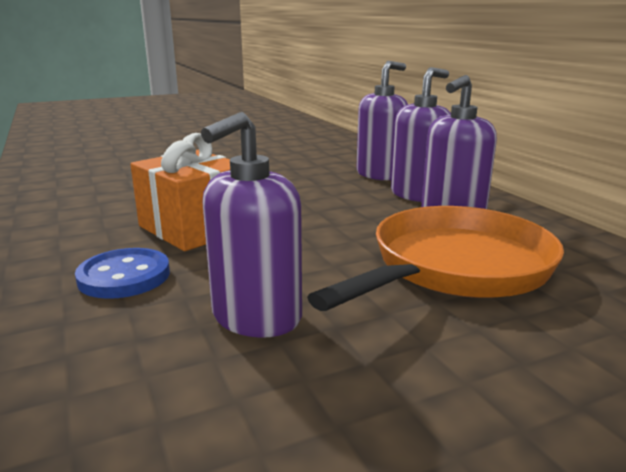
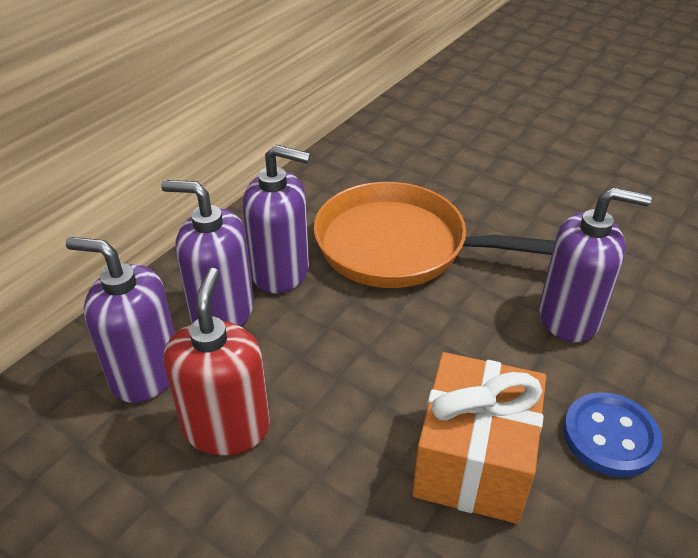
camera: 120 degrees left, 20 degrees up
none -> red soap dispenser [163,268,270,455]

